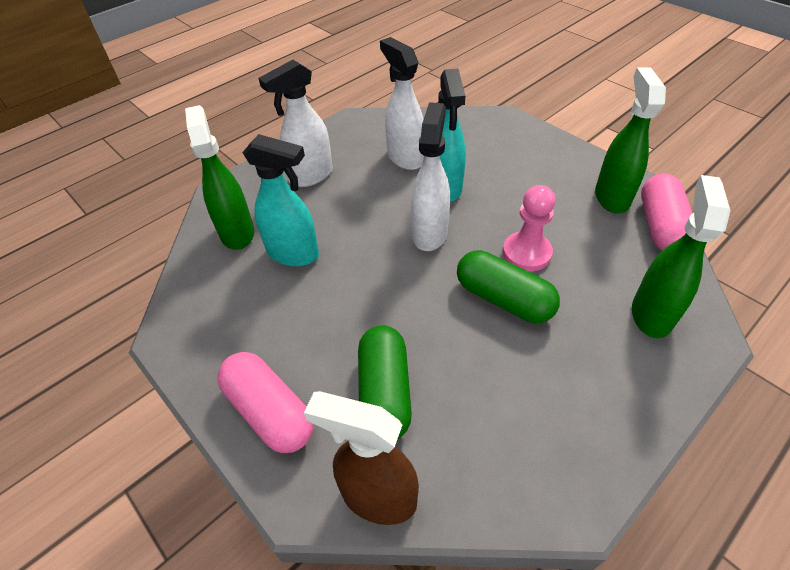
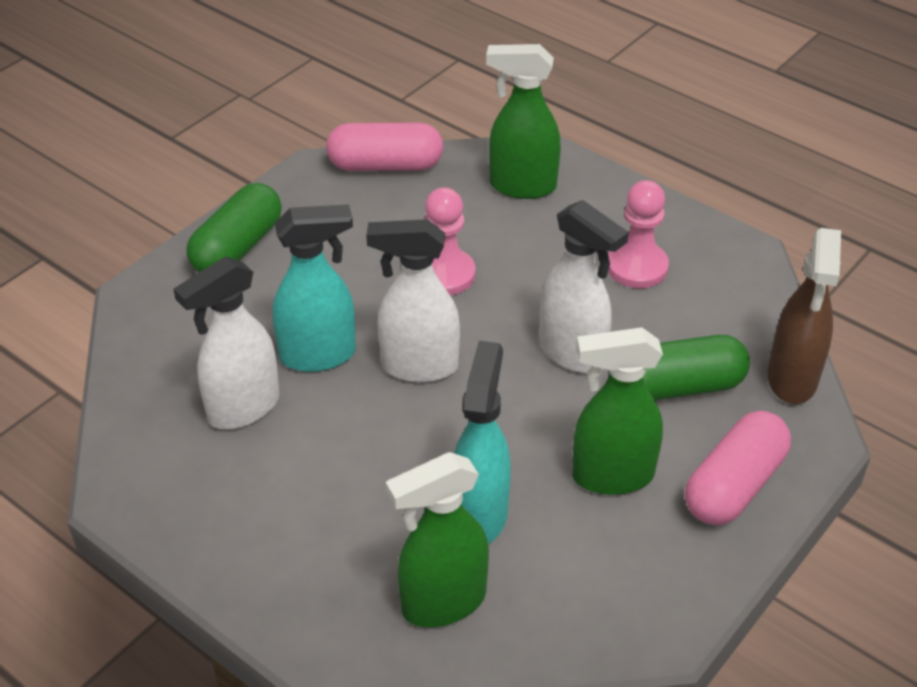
camera: 100 degrees left, 5 degrees down
white spray bottle [258,60,333,187] -> white spray bottle moved to [539,200,629,373]
green capsule [457,250,560,323] -> green capsule moved to [186,183,282,272]
green spray bottle [595,67,666,213] -> green spray bottle moved to [572,327,663,495]
none -> pink pawn [608,180,669,288]

